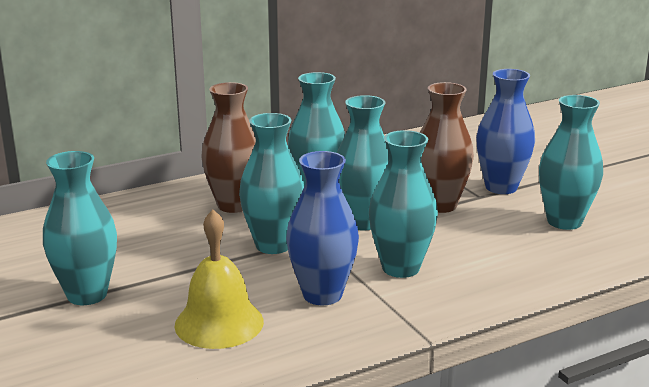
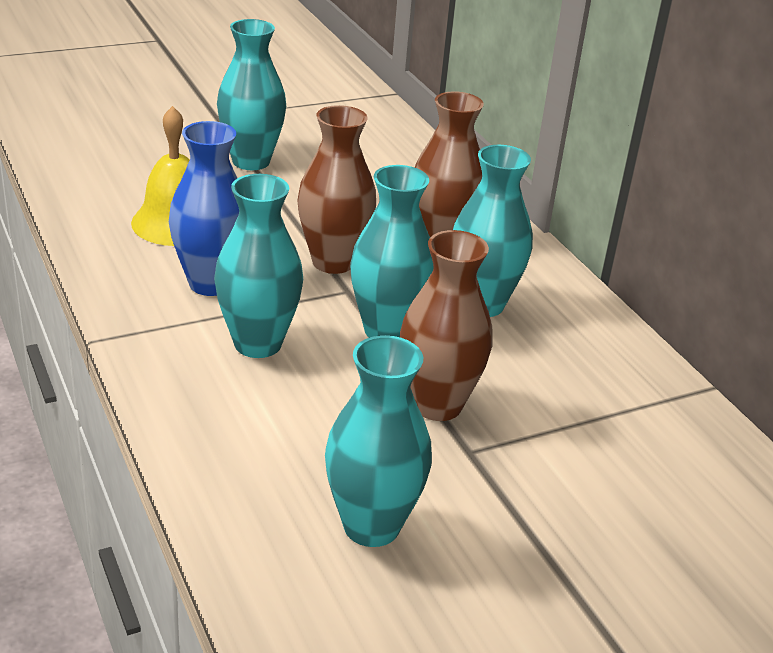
camera: 90 degrees right, 10 degrees up
turquoise vase [239,113,304,254] -> brown vase [297,105,376,274]
blue vase [476,69,535,194] -> none

